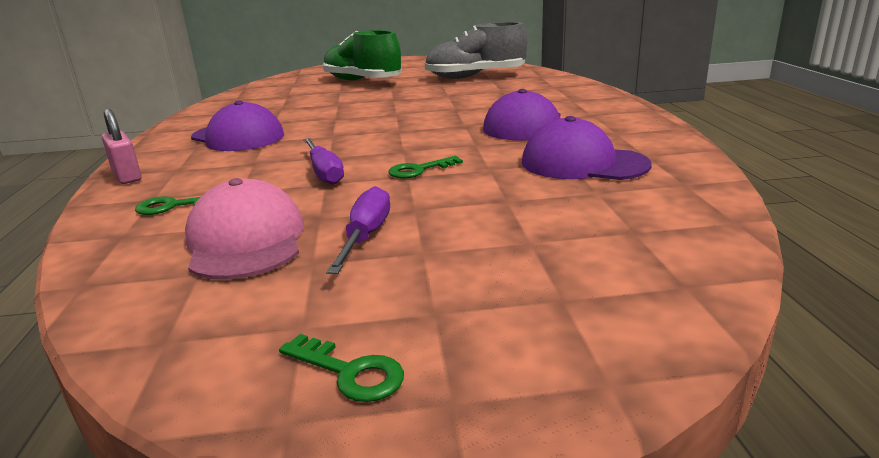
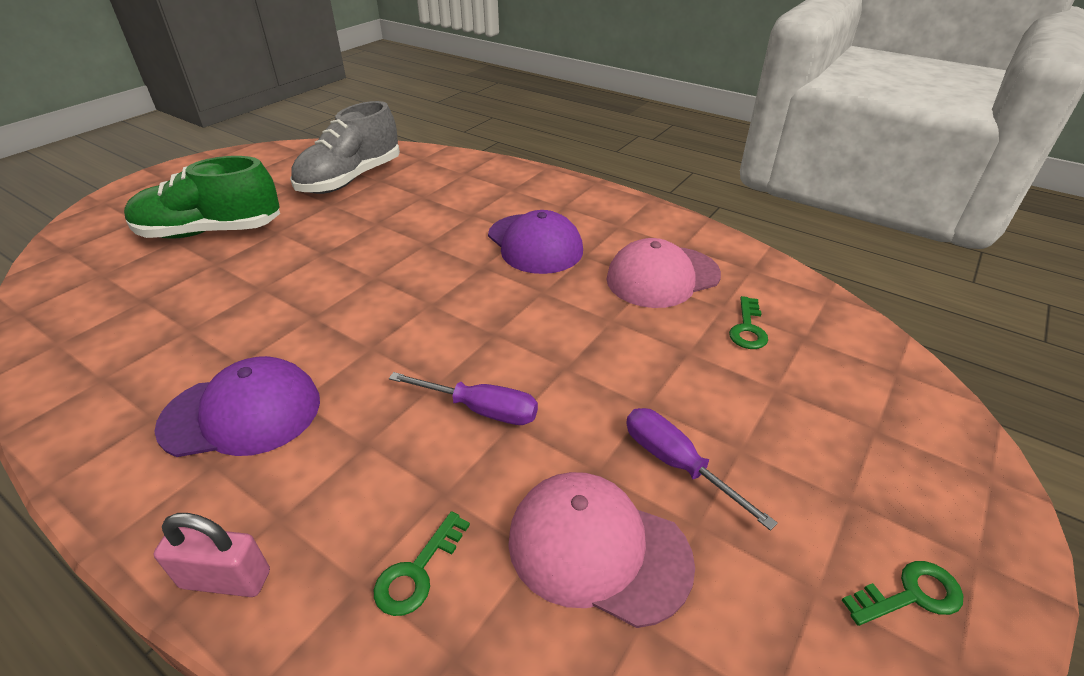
camera: 50 degrees left, 15 degrees up
green key [388,156,463,178] -> green key moved to [729,296,768,349]
purple cap [522,116,652,180] -> pink cap [606,238,721,308]

